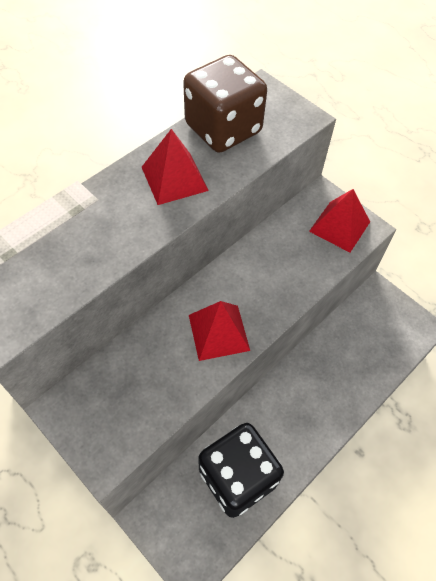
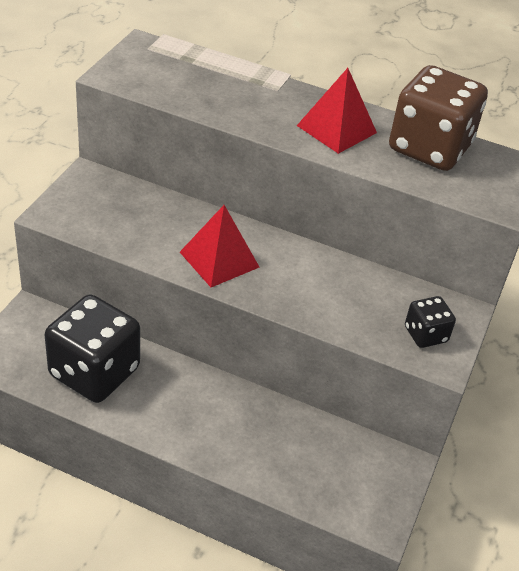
camera: 65 degrees right, 15 degrees down
red pyramid [309,189,370,252] -> black dice [405,296,456,348]

